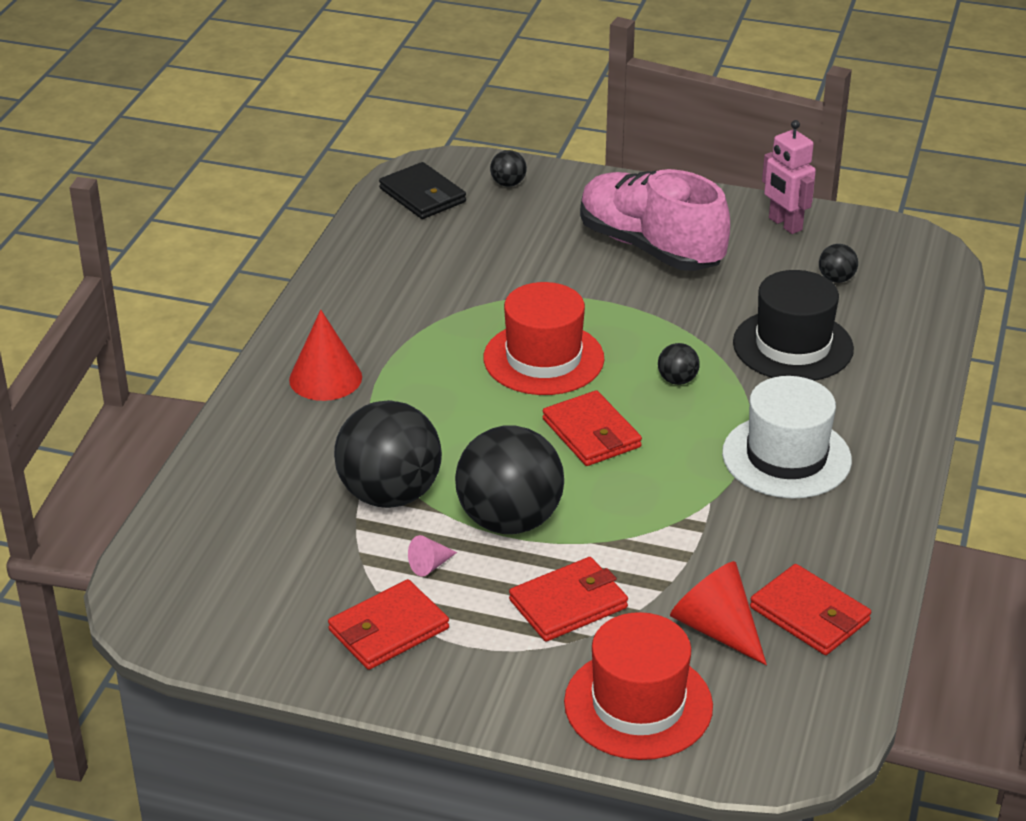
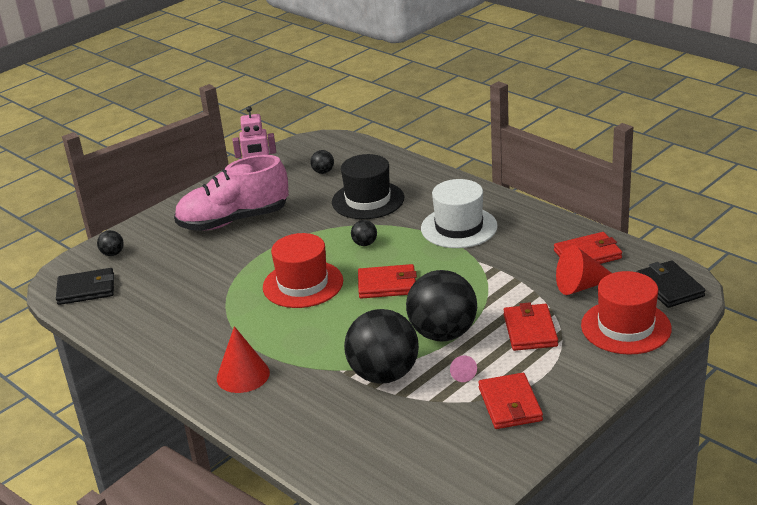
camera: 60 degrees left, 5 degrees down
none -> black wallet [636,260,705,308]

